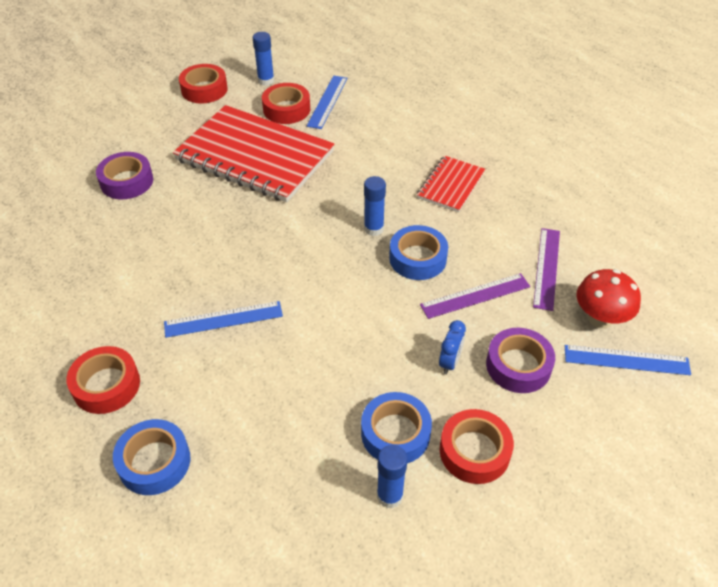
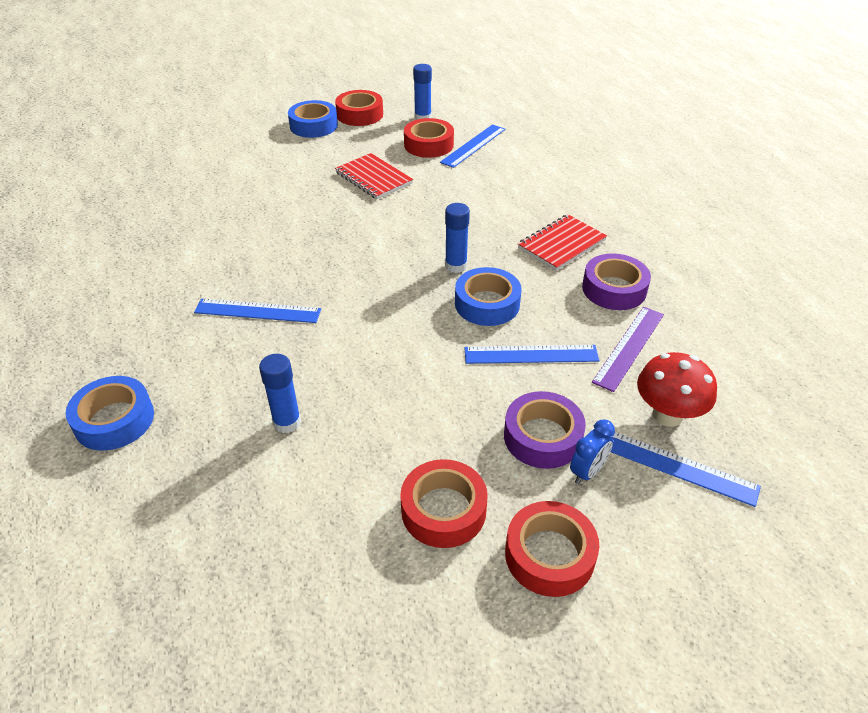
camera: 20 degrees right, 5 degrees down
red tape [67,346,140,414] -> red tape moved to [505,501,599,597]
purple tape [96,152,153,199] -> purple tape moved to [582,253,651,310]
red notebook [173,105,335,203] -> red notebook [335,153,413,199], size x0.49
blue tape [361,392,432,463] -> blue tape moved to [288,100,338,138]
blue glue stick [377,445,408,508] -> blue glue stick moved to [259,354,301,433]
purple ruler [420,273,530,319] -> blue ruler [464,345,599,364]
blue clock [439,320,466,374] -> blue clock moved to [570,419,615,484]

